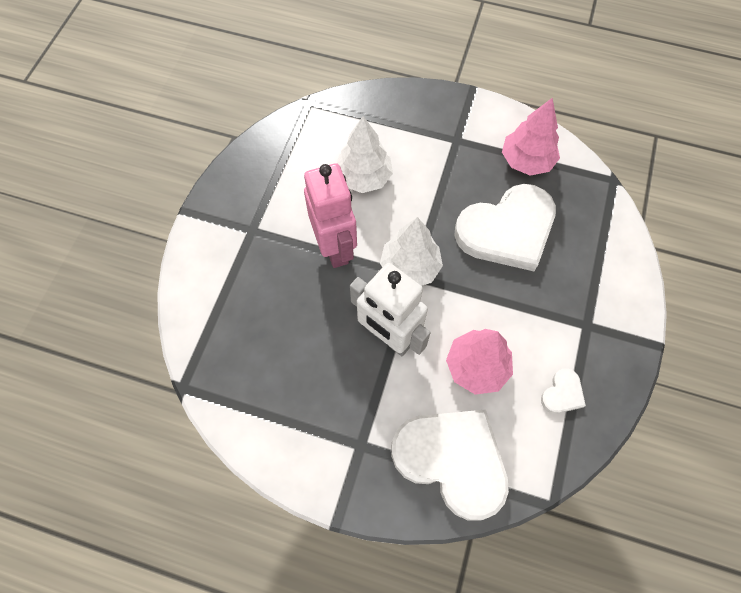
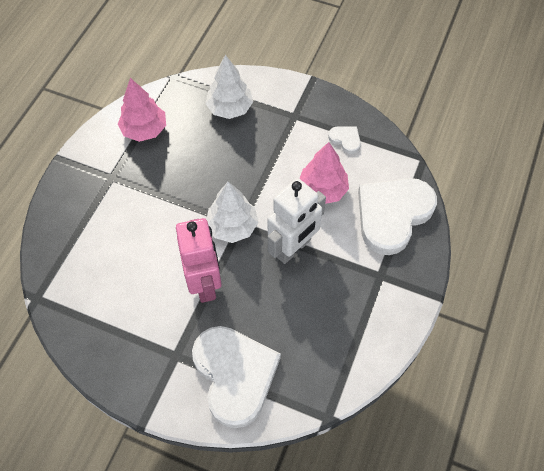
camera: 85 degrees left, 5 degrees down
pink robot [304,163,357,268] -> pink robot turned 90 degrees clockwise [176,218,222,303]
white tree [337,116,393,193] -> white tree moved to [205,55,253,119]
white heart [454,184,556,271] -> white heart moved to [192,326,281,428]

